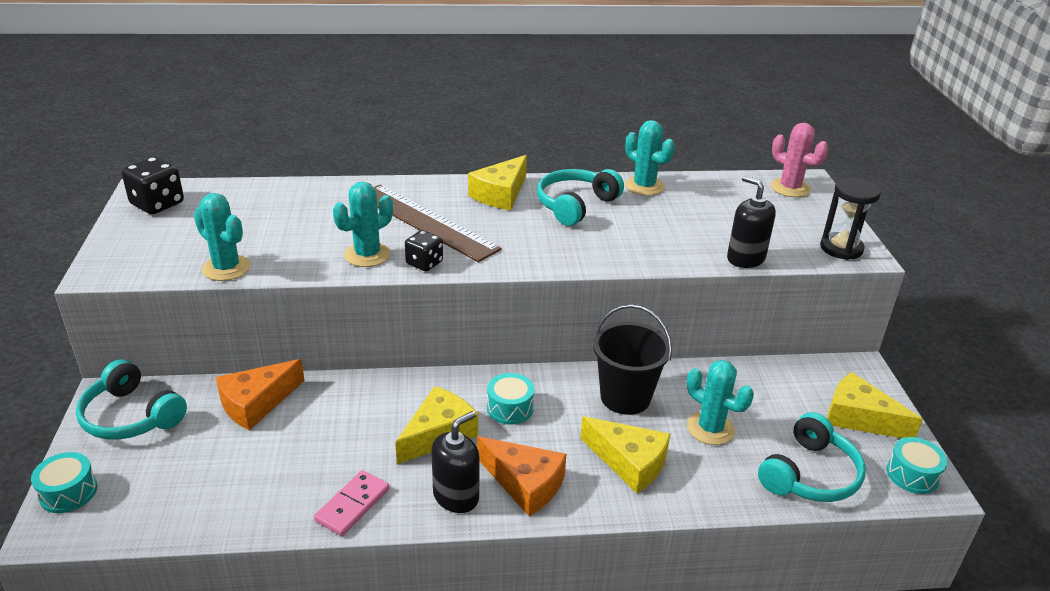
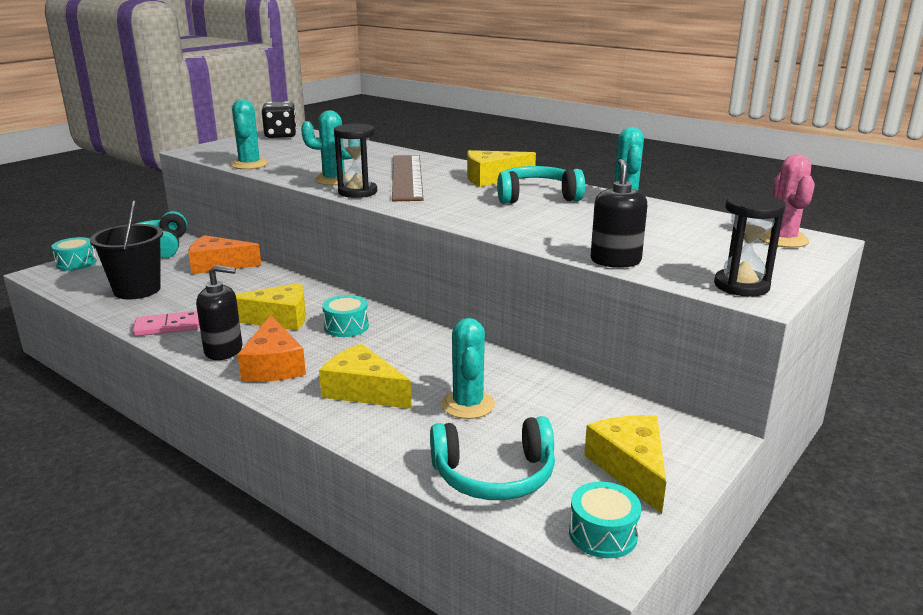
camera: 45 degrees right, 10 degrees down
black dice [405,230,443,271] -> black hourglass [334,124,377,198]
yellow cheese [580,417,670,493] -> yellow cheese turned 135 degrees clockwise [319,343,412,409]
black bucket [593,304,672,415] -> black bucket moved to [90,200,163,299]

